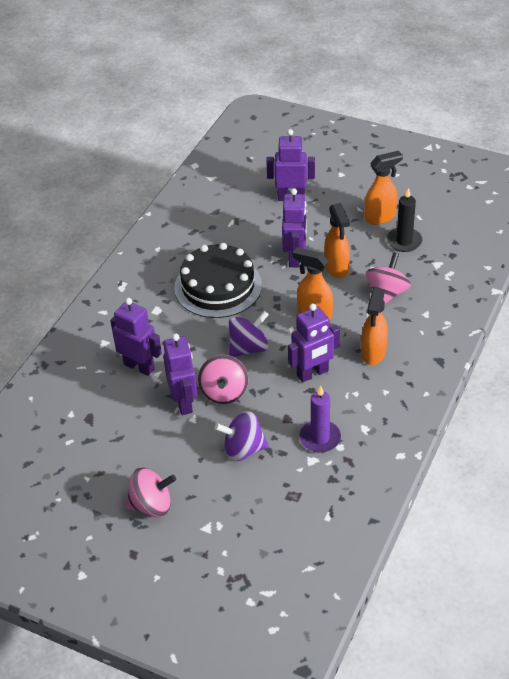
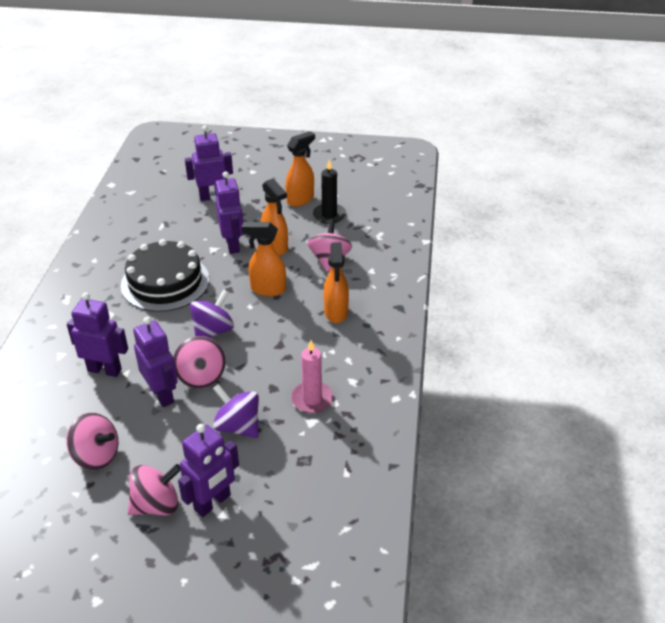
camera: 20 degrees left, 5 degrees down
purple spinning top [215,411,269,461] -> purple spinning top turned 60 degrees clockwise [213,384,259,438]
purple robot [288,304,340,382] -> purple robot moved to [178,424,239,517]
purple candle [299,385,341,453] -> pink candle [291,340,333,413]
none -> pink spinning top [66,413,118,470]

